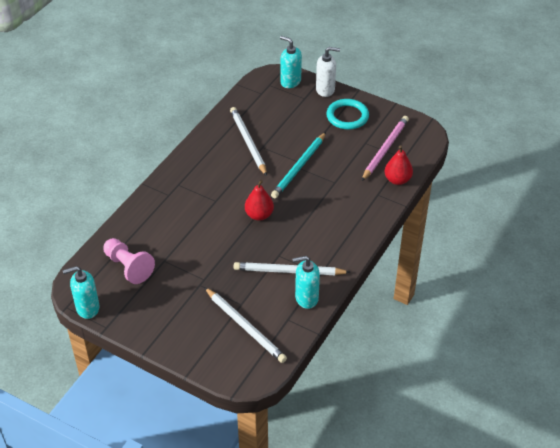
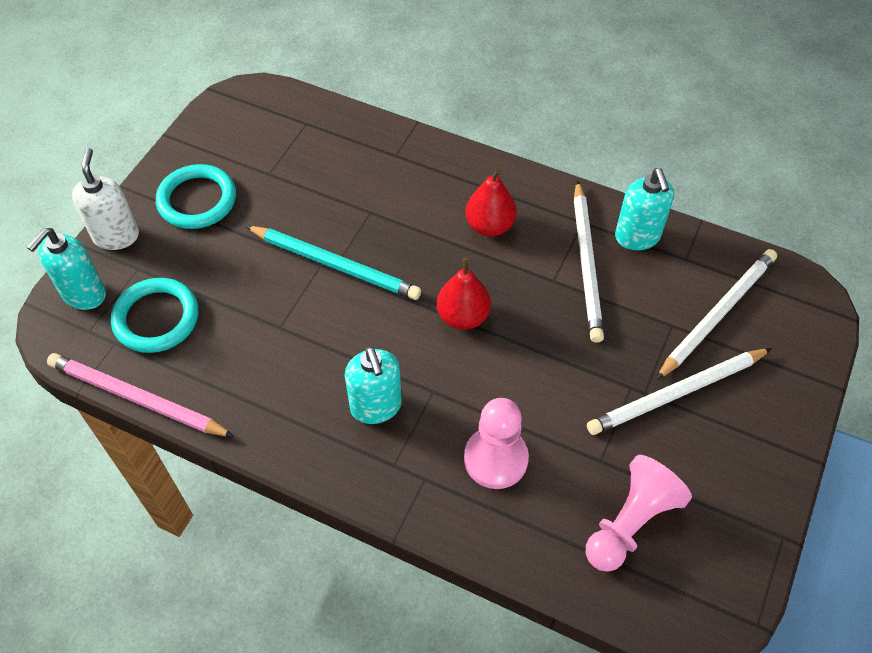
camera: 95 degrees left, 10 degrees up
turquoise soap dispenser [63,266,100,319] -> turquoise soap dispenser moved to [344,346,402,424]
white pencil [230,107,267,176] -> white pencil moved to [587,348,772,435]
pink pencil [362,116,409,181] -> pink pencil moved to [47,353,234,437]
red pear [384,145,413,185] -> red pear moved to [466,169,517,236]
none -> turquoise ring [111,278,199,353]
none -> pink pawn [464,398,529,489]

